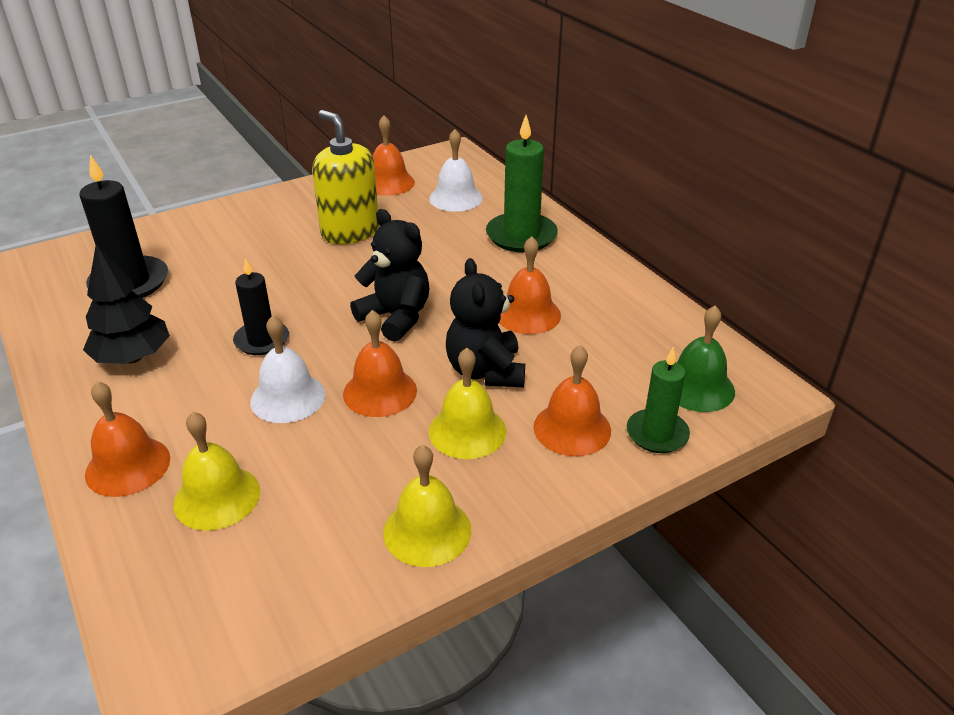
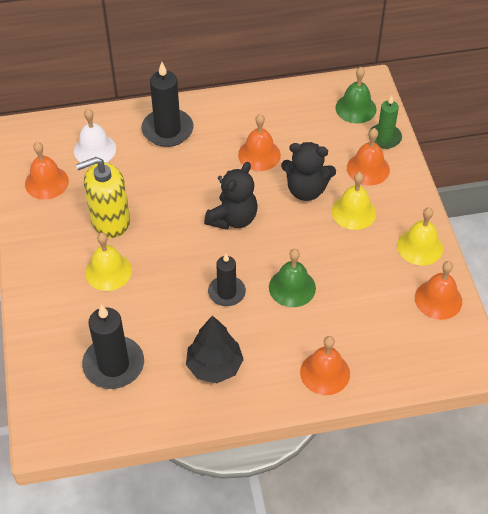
camera: 70 degrees left, 15 degrees up
yellow bell [173,412,260,531] -> yellow bell moved to [85,233,132,291]
white bell [250,315,326,423] -> green bell [269,249,316,307]
orange bell [343,310,417,417] -> orange bell moved to [415,261,462,320]
black teddy bear [350,209,429,342] -> black teddy bear turned 150 degrees clockwise [204,162,258,230]
green candle [486,115,558,252] -> black candle [141,62,194,147]

